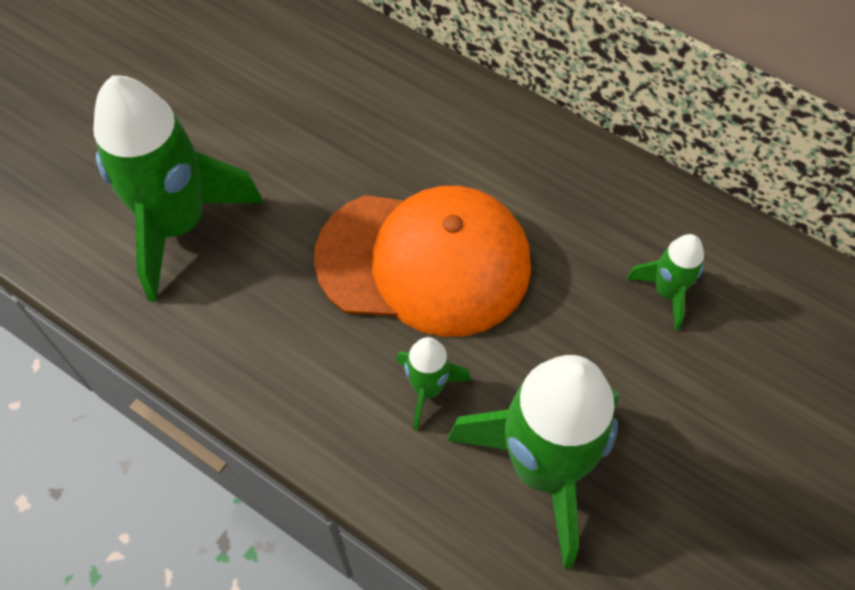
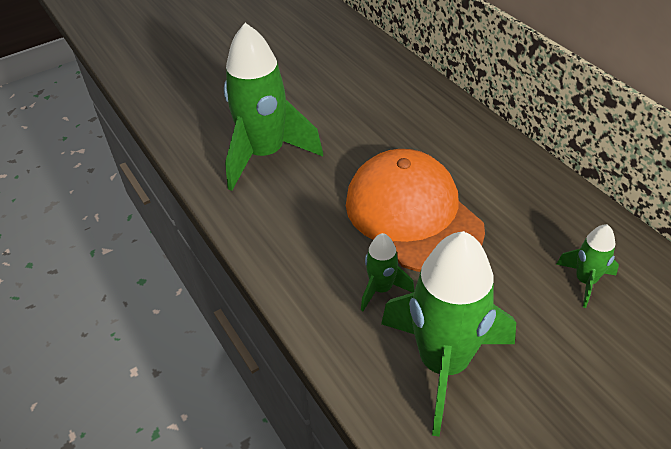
camera: 25 degrees right, 15 degrees down
orange cap [314,186,531,337] -> orange cap turned 150 degrees counterclockwise [346,149,485,272]

